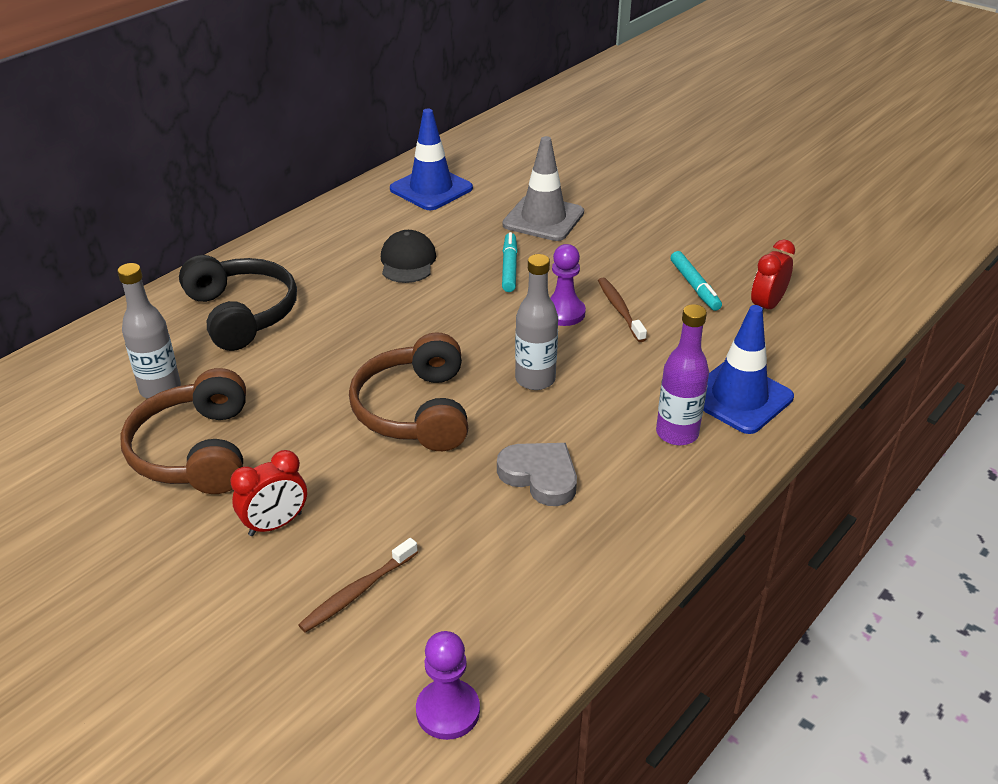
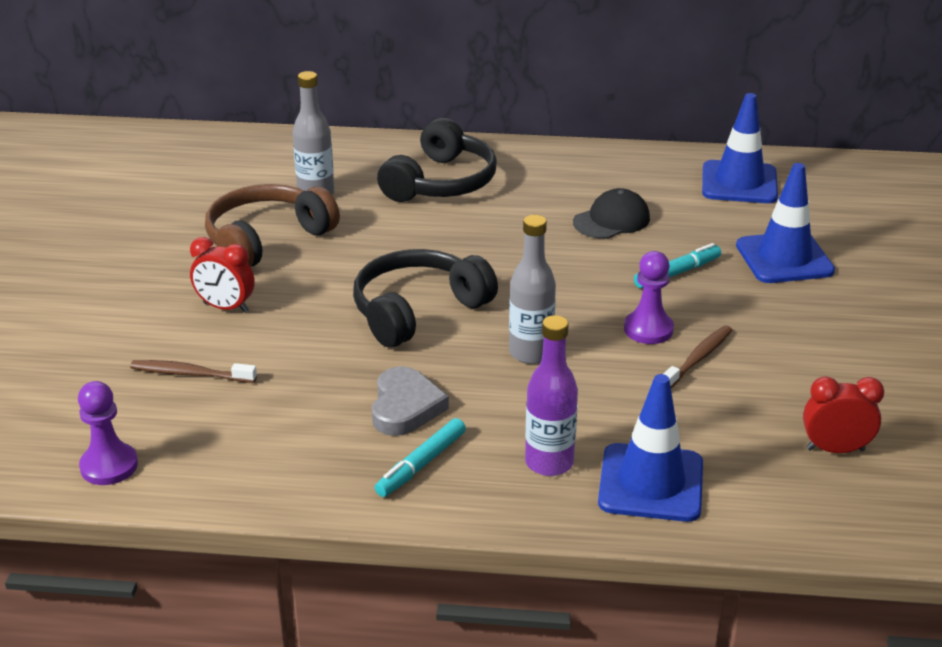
camera: 55 degrees right, 5 degrees down
brown headphones [349,332,468,451] -> black headphones [353,249,498,347]
grey traffic cone [502,136,584,241] -> blue traffic cone [736,163,835,283]
turquoise marker [670,251,722,311] -> turquoise marker moved to [375,418,466,497]

